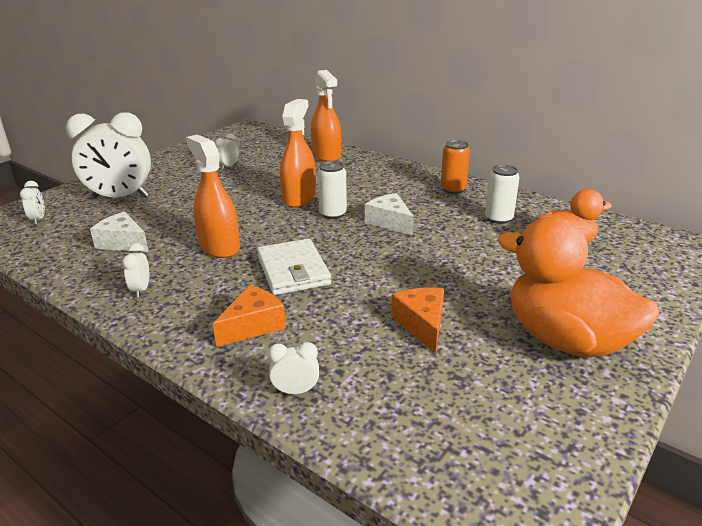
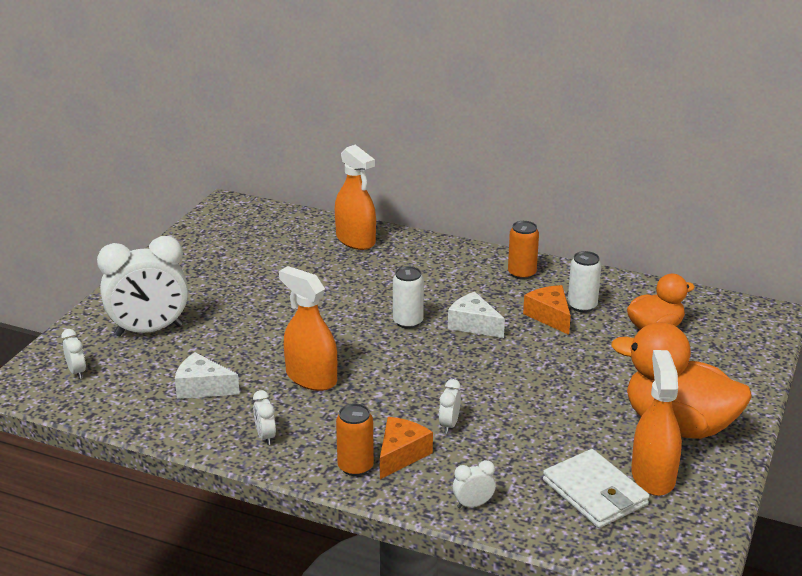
camera: 15 degrees left, 0 degrees up
white clock [215,133,239,170] -> white clock moved to [439,379,461,434]
white wallet [257,239,331,295] -> white wallet moved to [543,449,650,528]
orange spray bottle [280,99,316,208] -> orange spray bottle moved to [631,350,682,496]
orange cheese [391,287,444,354] -> orange cheese moved to [523,285,571,335]
none -> orange can [336,403,374,476]

